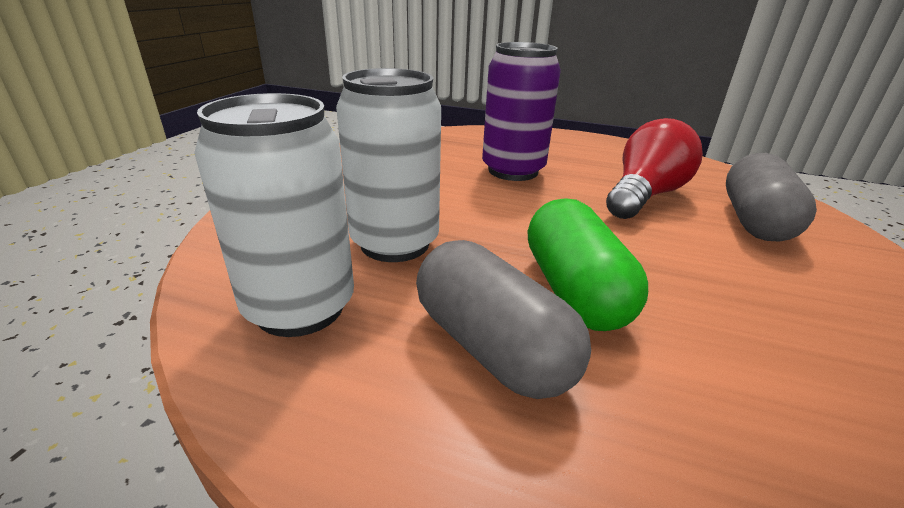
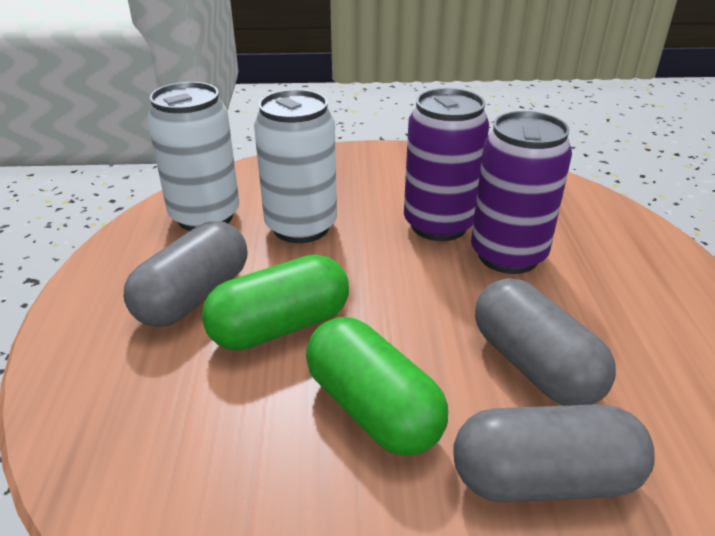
camera: 70 degrees right, 5 degrees up
red light bulb [606,118,703,219] -> grey capsule [475,278,616,406]
none -> green capsule [306,317,448,456]
none -> purple can [404,88,489,241]

